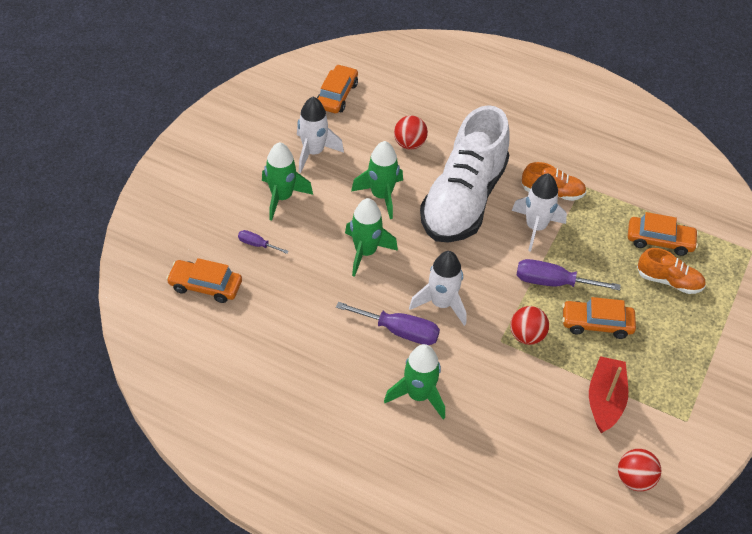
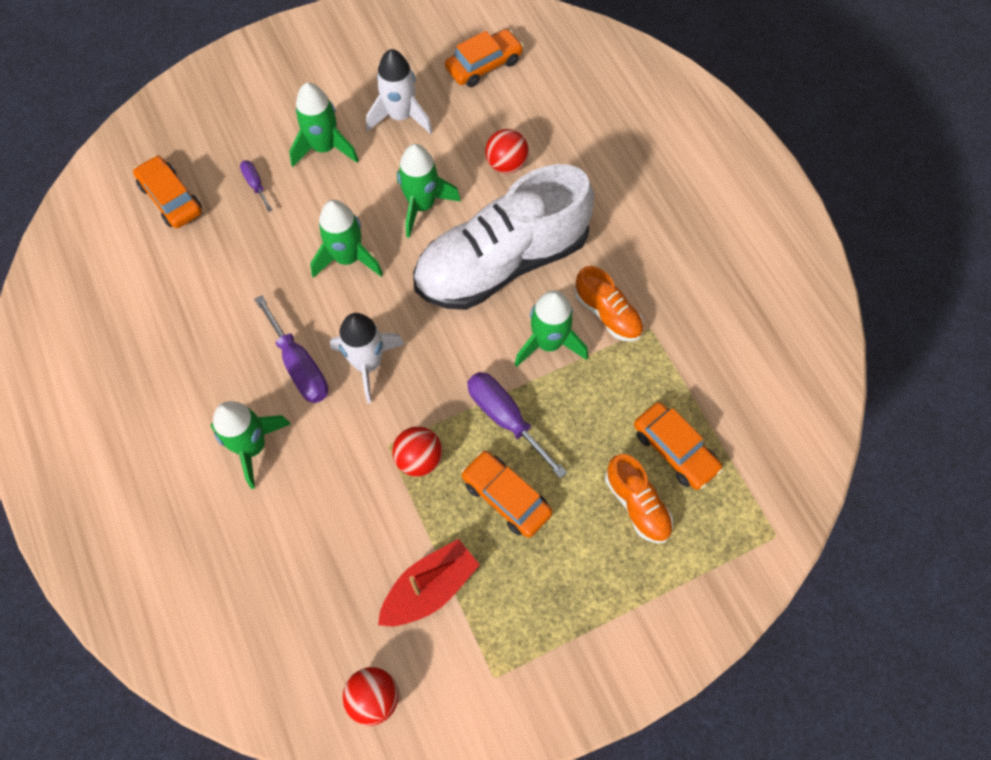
camera: 40 degrees right, 15 degrees up
white rocket [512,173,567,252] -> green rocket [514,290,588,367]

